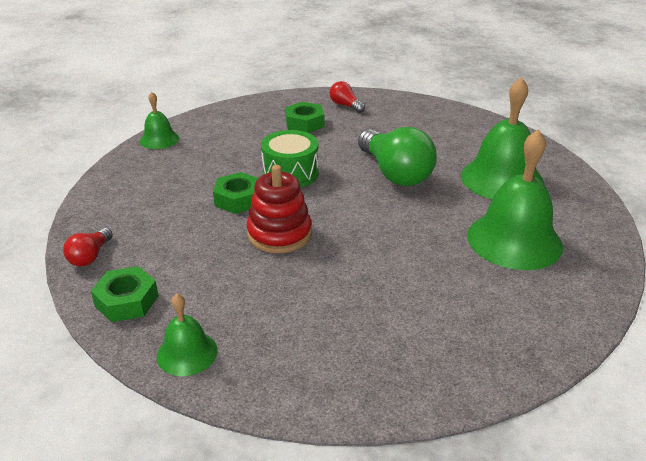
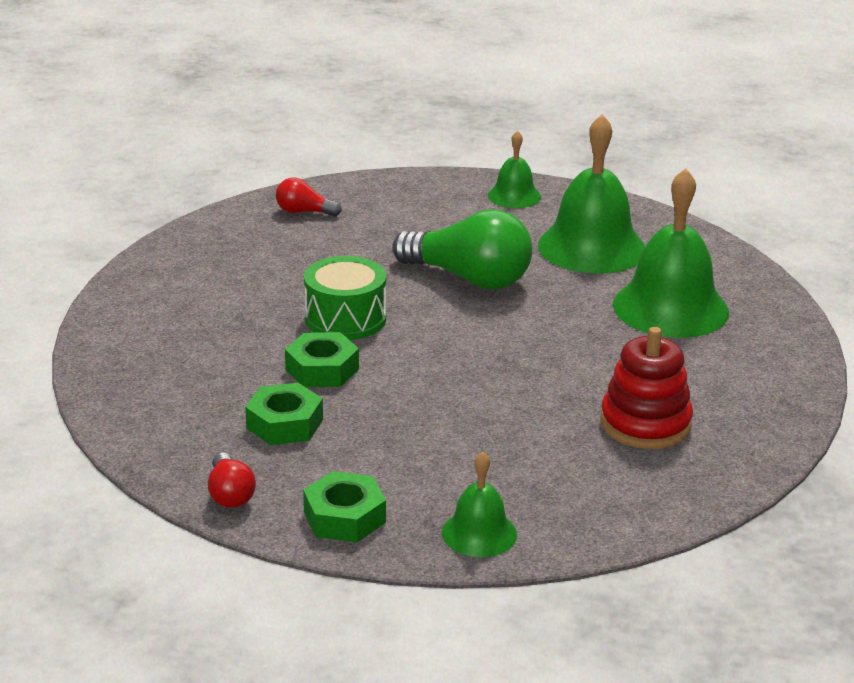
camera: 35 degrees left, 5 degrees down
green bell [140,92,179,149] -> green bell moved to [488,130,541,208]
red stacking toy [247,165,312,253] -> red stacking toy moved to [600,327,693,449]
green nut [285,102,324,133] -> green nut moved to [245,383,323,445]

